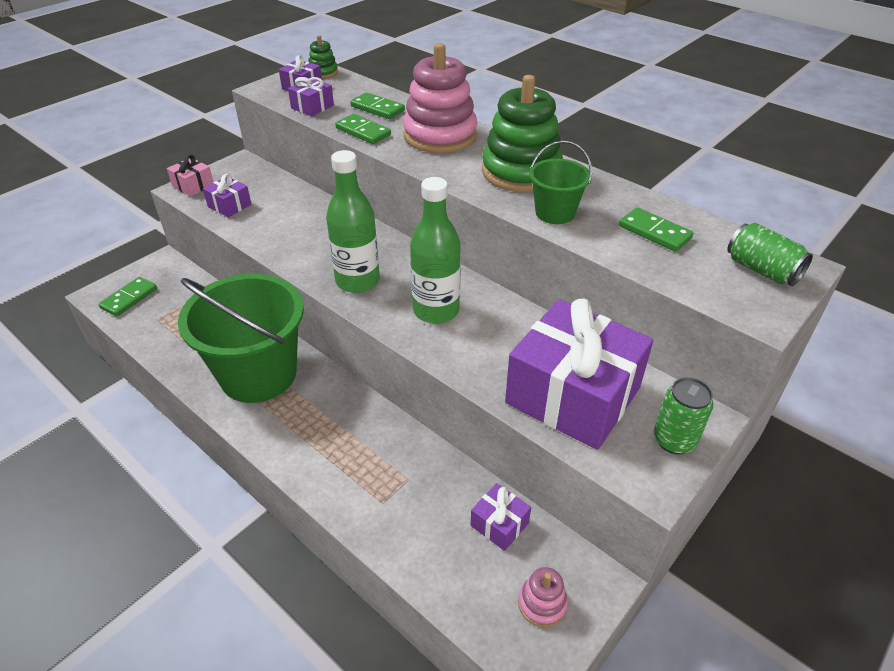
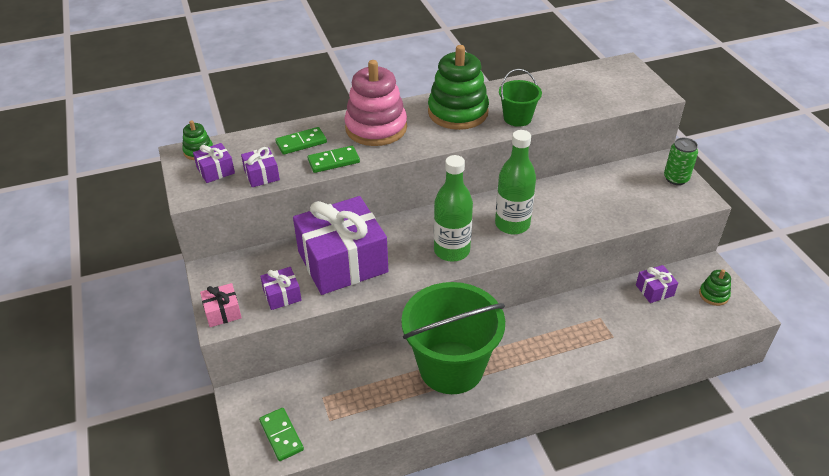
camera: 60 degrees left, 0 degrees up
purple gift [505,299,654,450] -> purple gift moved to [293,196,388,295]
pink stacking toy [518,567,568,627] -> green stacking toy [699,269,731,306]
green domino [619,208,694,252] -> none
green can [727,223,813,286] -> none

